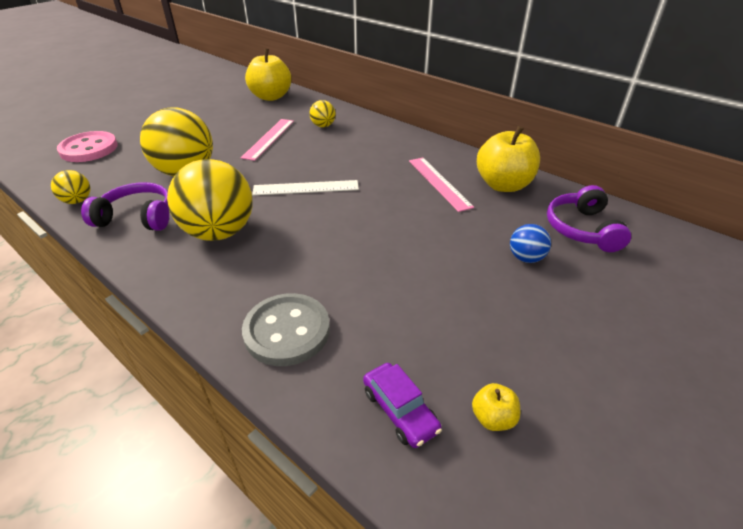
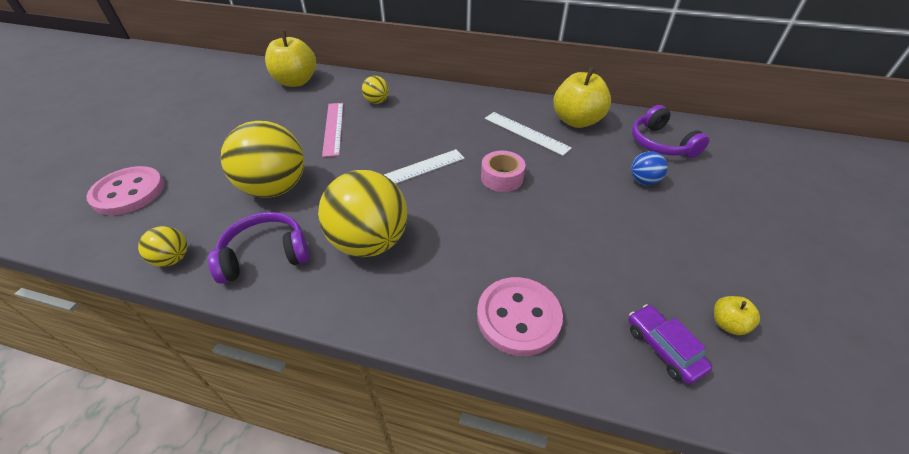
camera: 25 degrees left, 5 degrees up
grey button [242,293,330,366] -> pink button [477,277,563,356]
purple car [363,363,442,448] -> purple car turned 150 degrees counterclockwise [628,304,712,384]
pink ruler [409,158,474,212] -> white ruler [485,112,572,156]
none -> pink tape [481,151,525,192]

